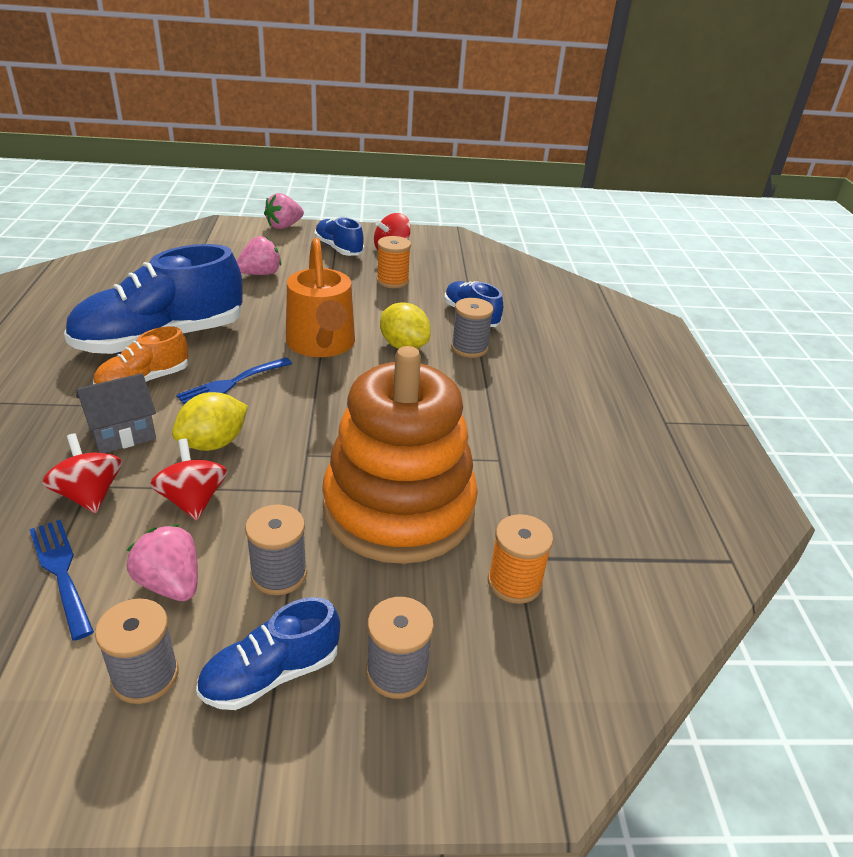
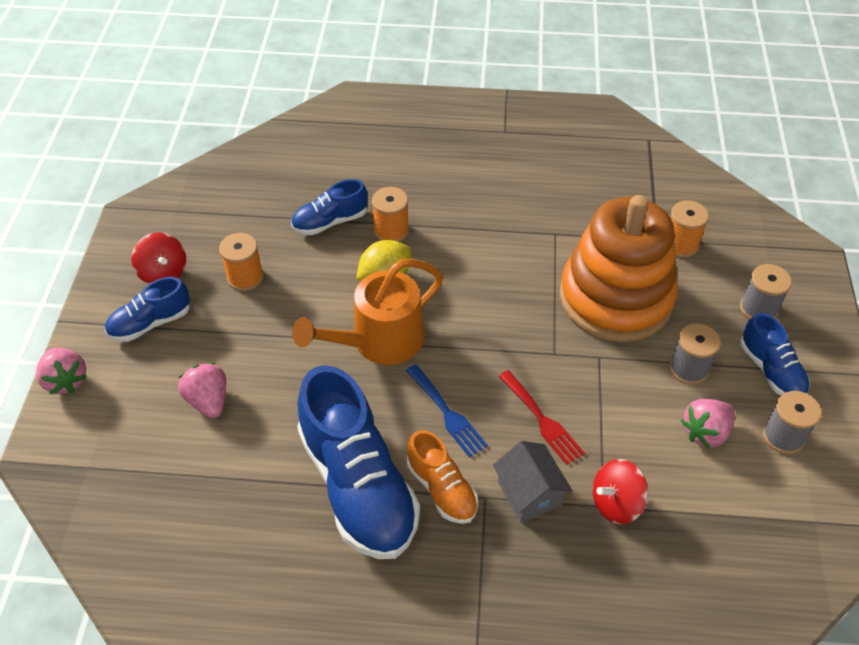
camera: 80 degrees left, 15 degrees up
blue fork [29,519,94,641] -> none
red spinning top [150,439,227,520] -> none
yellow lemon [172,392,248,451] -> red fork [498,370,585,465]
orange watering can [286,238,355,357] -> orange watering can turned 150 degrees clockwise [292,259,443,365]
grey spool [451,298,494,358] -> orange spool [372,187,409,242]

